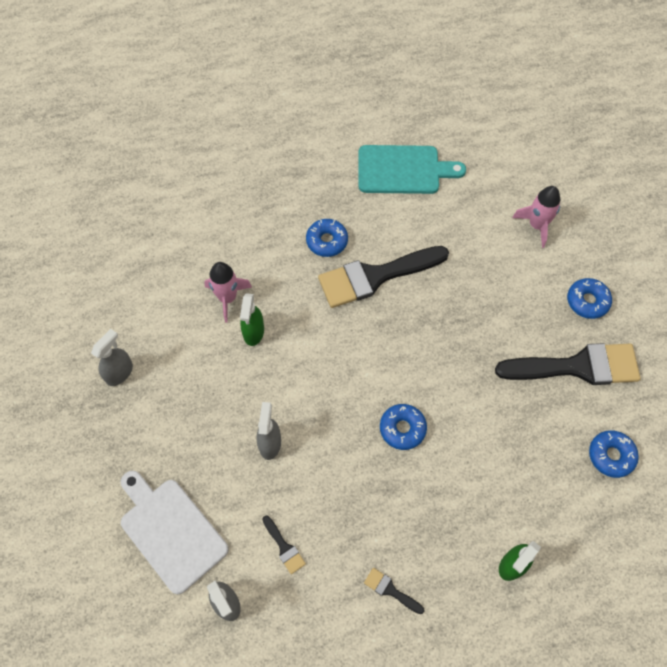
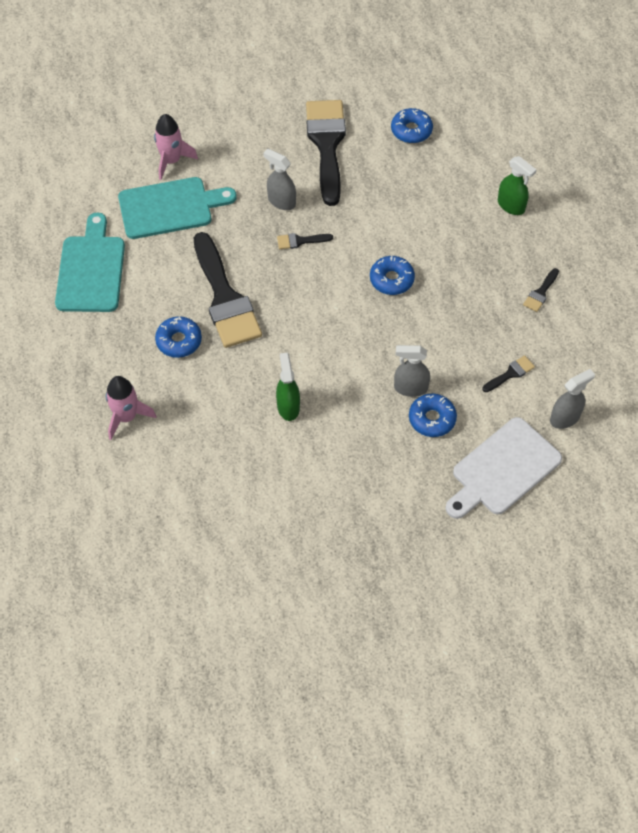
camera: 90 degrees left, 5 degrees down
grey spray bottle [91,329,133,386] -> grey spray bottle moved to [263,149,296,210]
pink rocket [204,262,252,323] -> pink rocket moved to [106,376,156,440]
green spray bottle [240,293,264,346] -> green spray bottle turned 105 degrees counterclockwise [276,353,300,421]
blue donut [567,278,612,319] -> blue donut moved to [409,393,457,437]
none -> turquoise cutting board [118,177,237,239]
none -> black brush [277,233,333,249]

